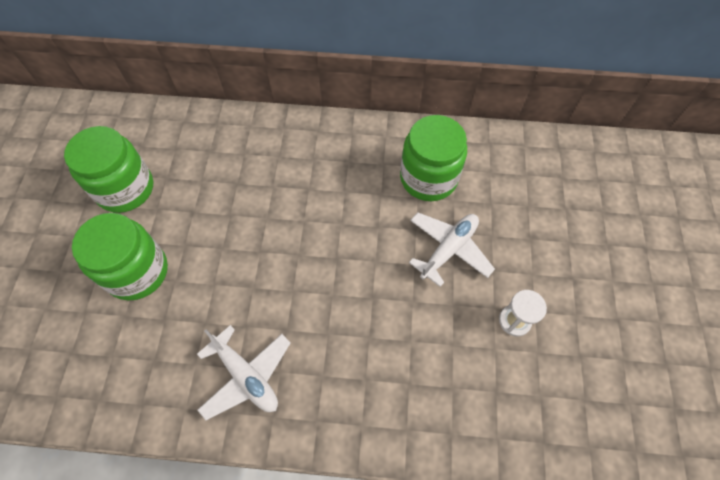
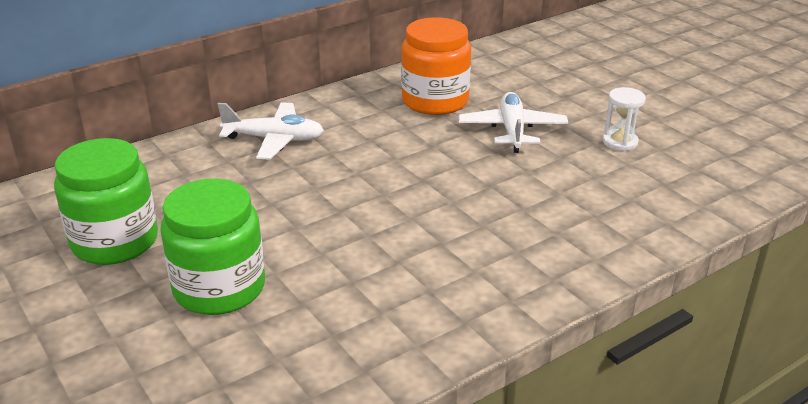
camera: 40 degrees left, 30 degrees down
white plane [197,325,290,420] -> white plane moved to [218,102,324,160]
green jar [400,115,467,201] -> orange jar [401,17,471,115]

